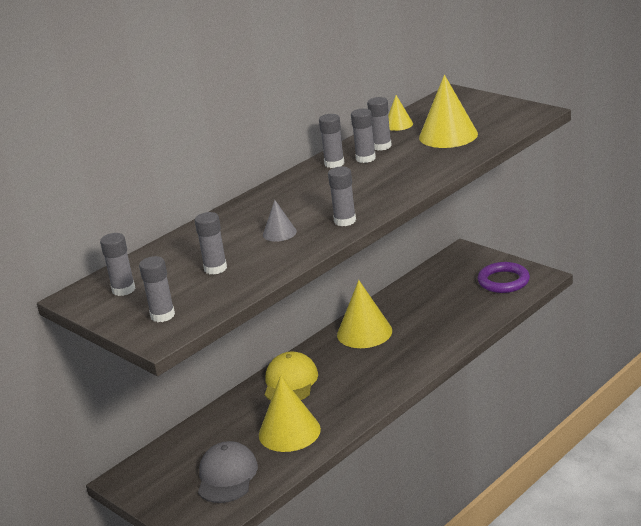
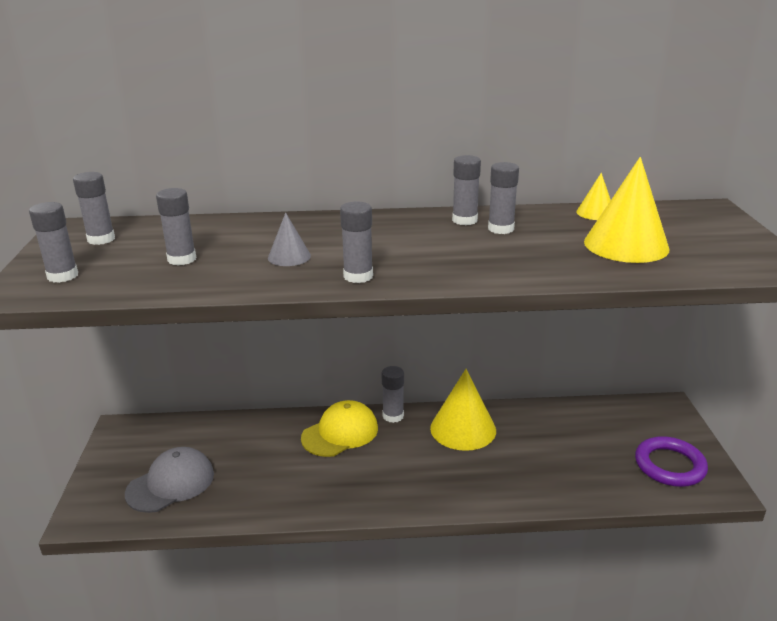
camera: 40 degrees right, 0 degrees up
yellow cone [259,375,321,452] -> none
grey glue stick [367,97,392,151] -> grey glue stick moved to [382,366,404,423]

